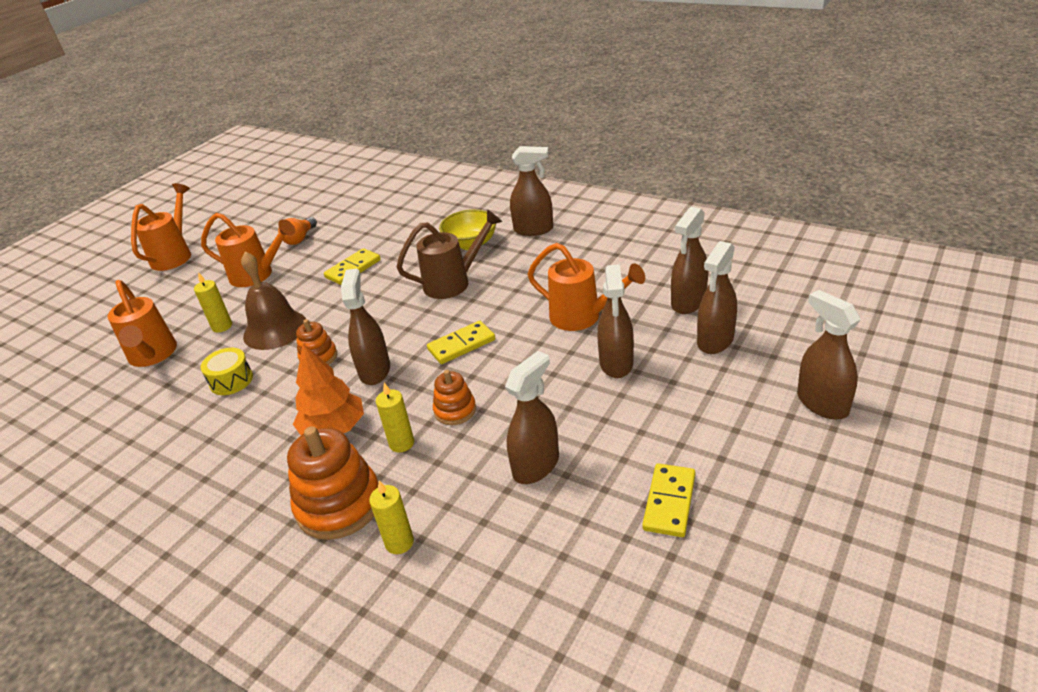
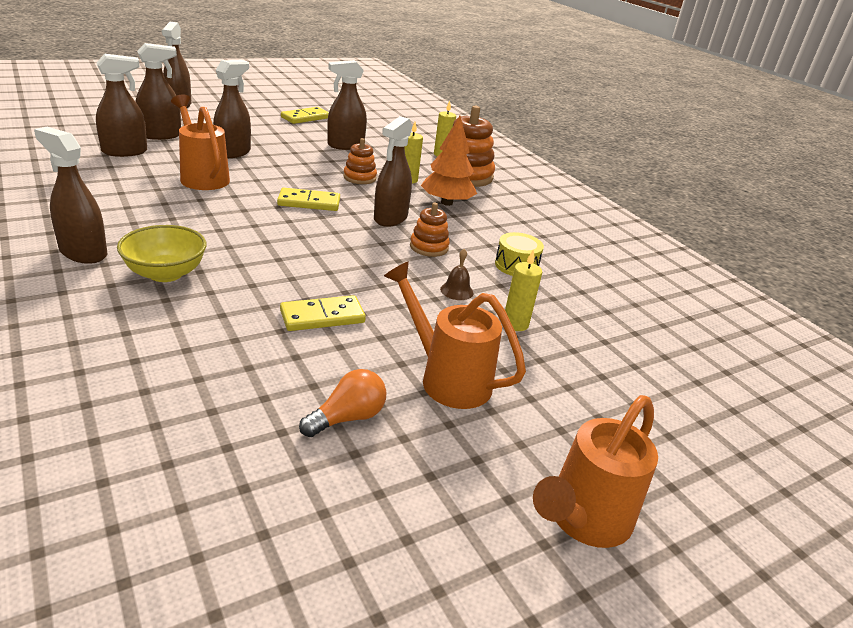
camera: 160 degrees left, 5 degrees down
orange watering can [108,280,177,367] -> none
brown bell [241,252,306,350] -> brown bell [440,249,473,300], size x0.44
brown watering can [397,210,502,299] -> none

